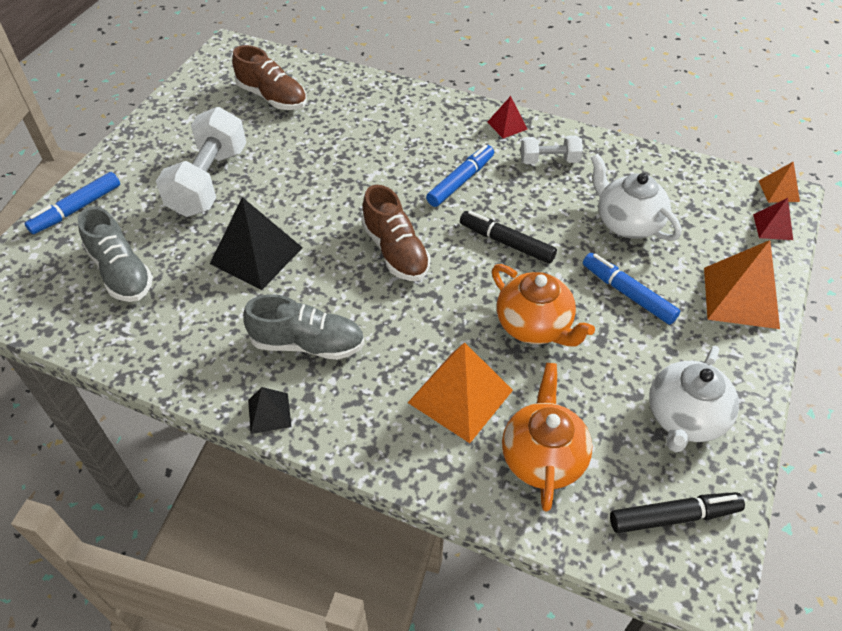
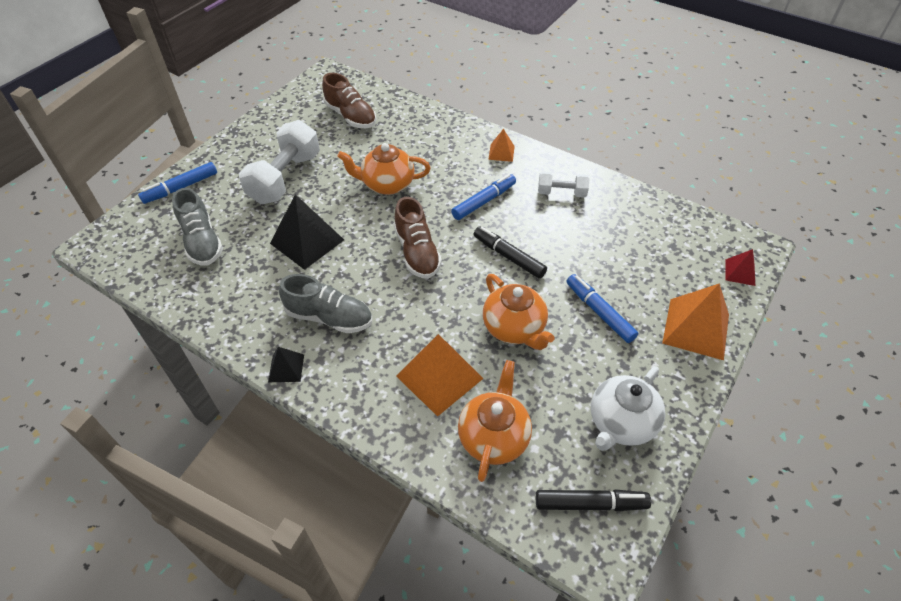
camera: 10 degrees right, 0 degrees up
red pyramid [487,96,528,138] -> none
white teapot [591,154,681,241] -> none
orange pyramid [759,161,800,203] -> orange pyramid moved to [488,129,515,162]
none -> orange teapot [337,143,431,195]

